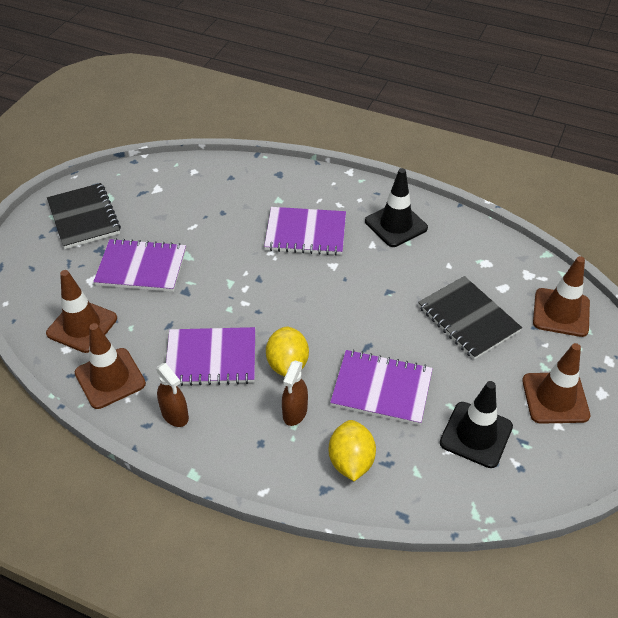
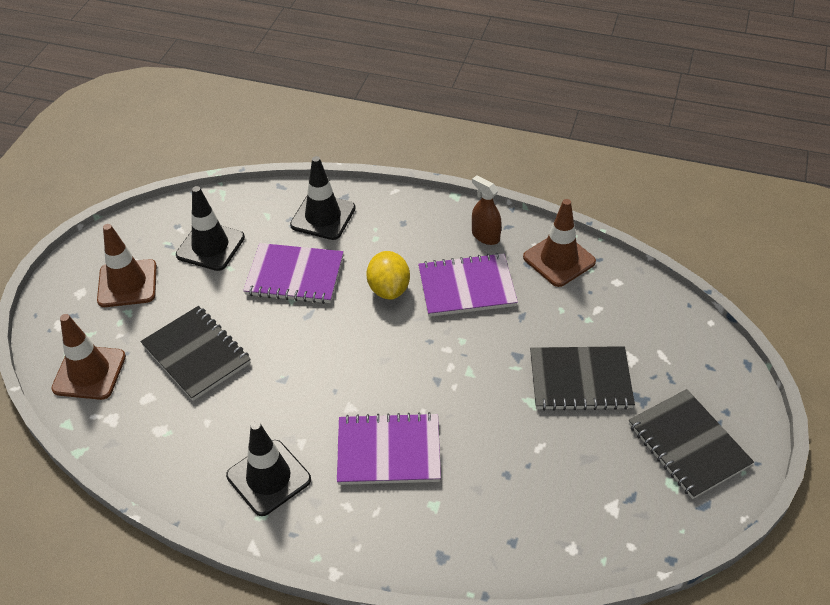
camera: 175 degrees right, 0 degrees up
brown traffic cone [46,270,117,353] -> none
purple notebook [93,238,186,292] -> black notebook [530,346,635,411]
brown spray bottle [282,360,308,426] -> none
yellow lemon [328,420,376,481] -> black traffic cone [290,156,356,240]

